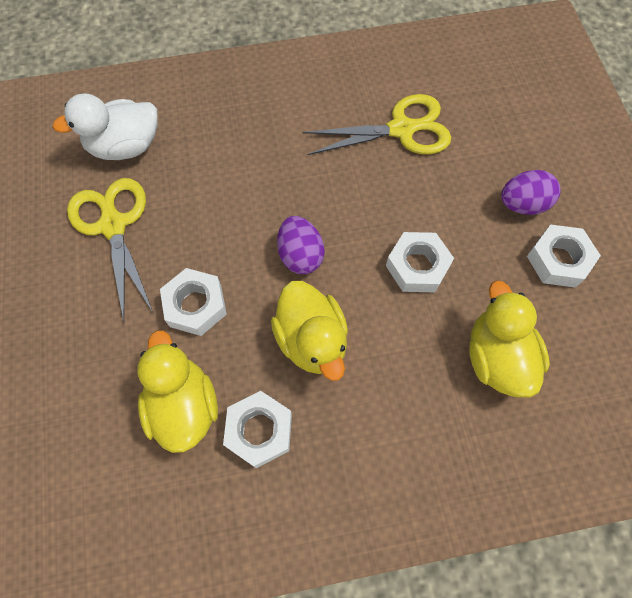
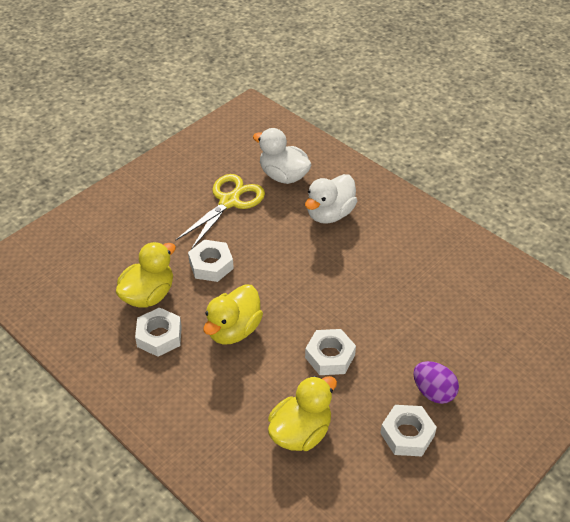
camera: 55 degrees right, 20 degrees down
purple egg [277,216,325,274] -> none
yellow scissors [303,94,451,155] -> none
none -> white duck [305,174,357,224]

